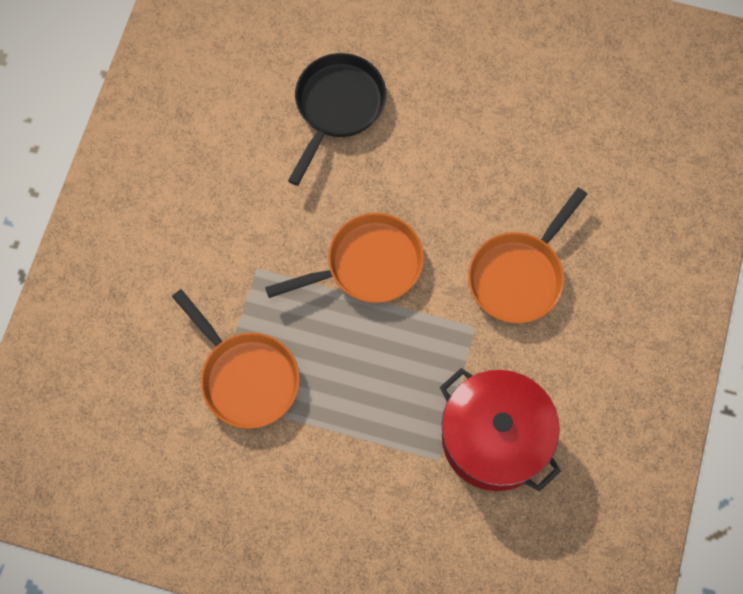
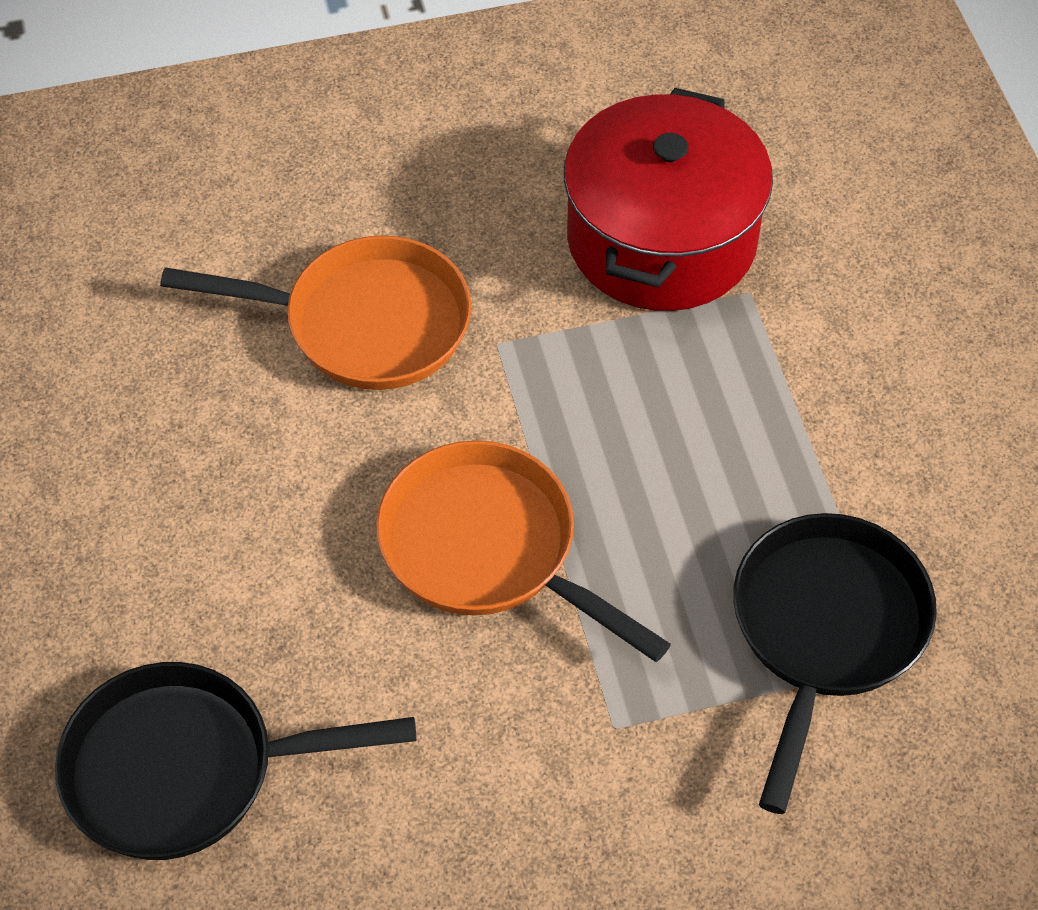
camera: 120 degrees left, 15 degrees down
orange pan [172,289,300,429] -> black pan [733,513,937,814]

